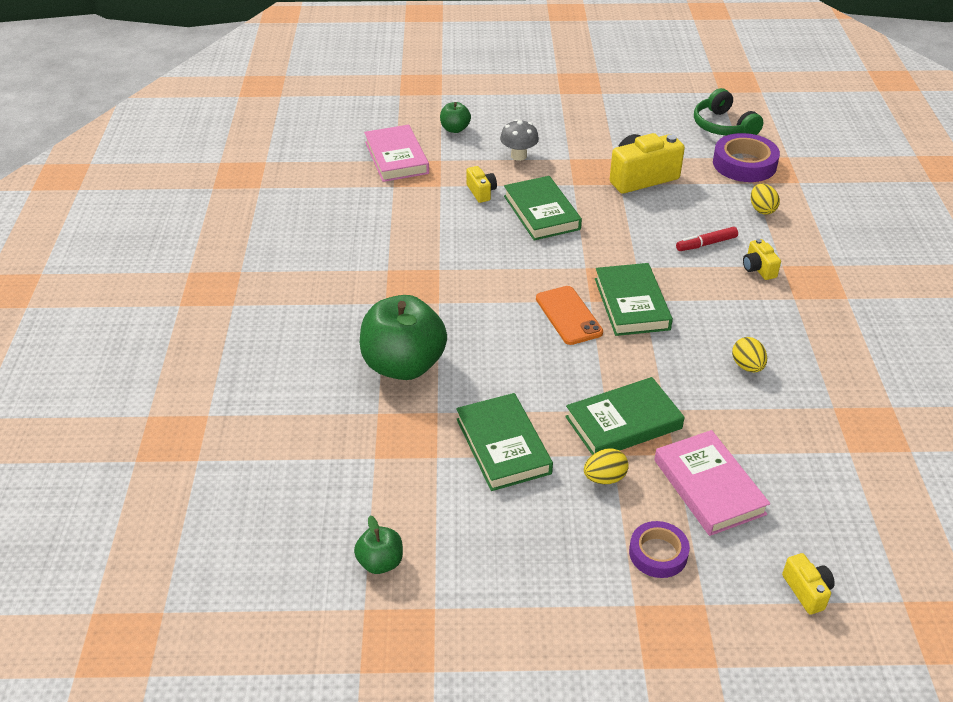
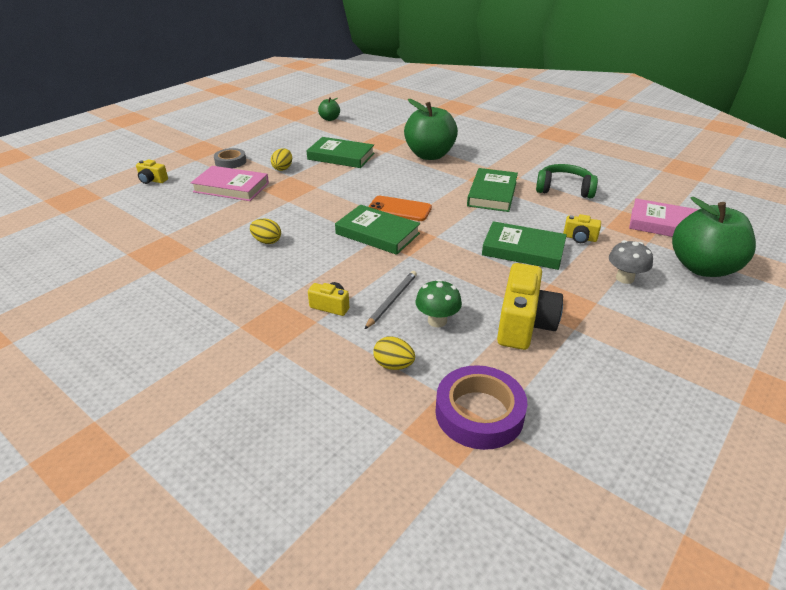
camera: 130 degrees right, 5 degrees down
green apple [440,102,471,133] -> green apple [672,197,756,277], size x2.13
green book [565,377,685,455] -> green book moved to [467,168,518,212]
purple tape [629,521,690,578] -> grey tape [214,148,246,168]
red marker [676,227,738,251] -> grey pencil [364,271,417,330]
green headphones [694,88,763,135] -> green headphones moved to [536,164,598,198]
none -> green mushroom [416,279,462,327]

